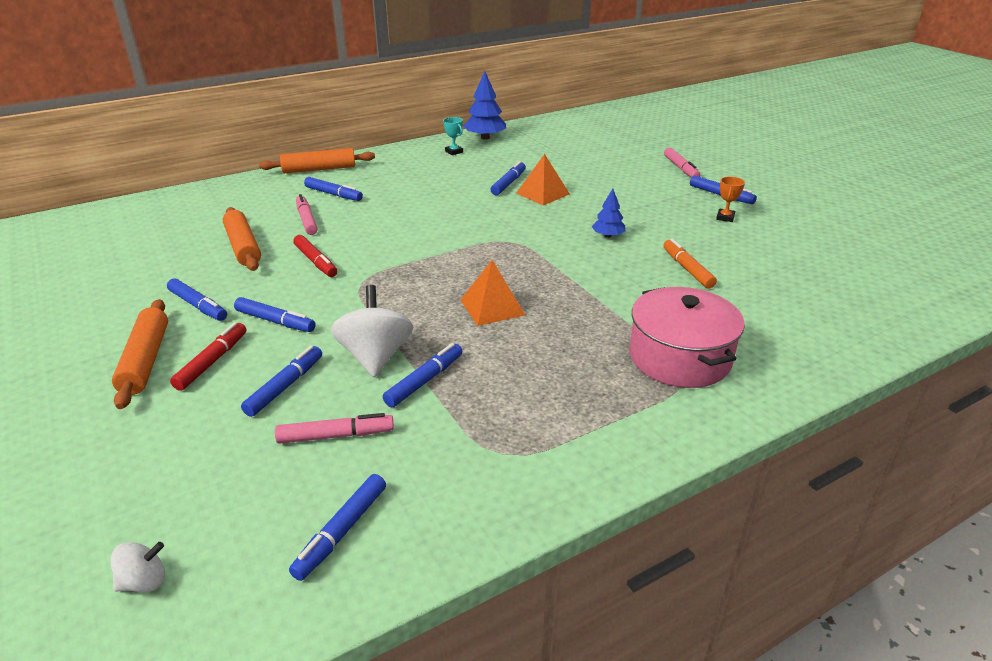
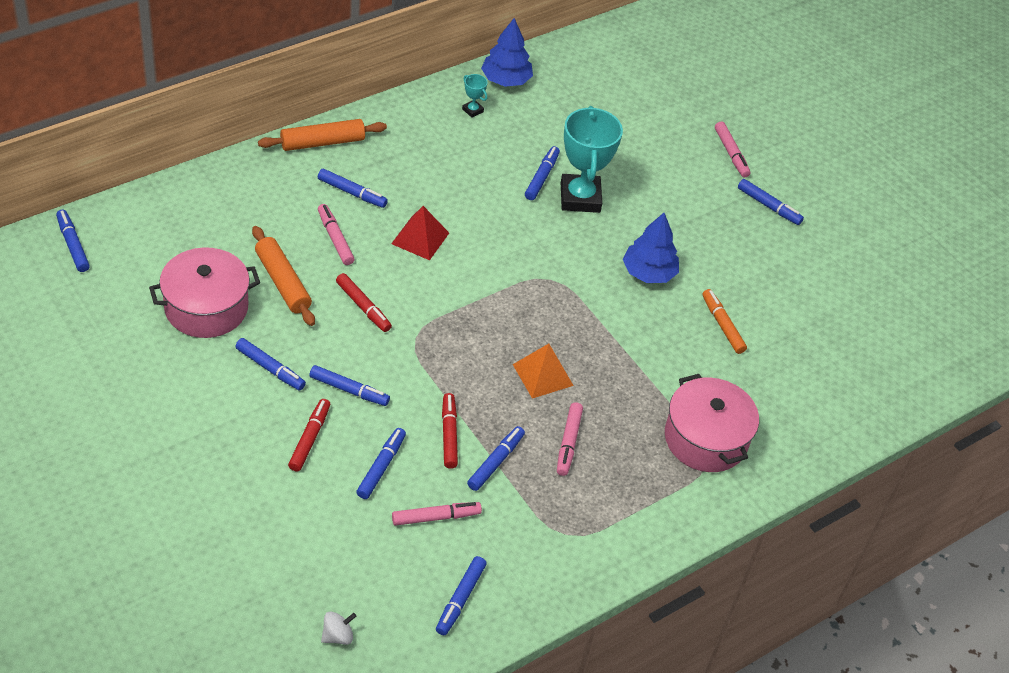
camera: 10 degrees left, 15 degrees up
orange rolling pin [112,299,168,409] -> none
white spinning top [331,285,413,377] -> red marker [442,393,458,469]
orange pyramid [516,154,570,205] -> turquoise trophy [561,106,623,213]
blue tree [592,189,626,238] -> blue tree [623,213,679,283], size x1.68
orange trophy [716,177,745,222] -> none
none -> blue marker [56,210,90,272]
none -> pink pot [149,247,260,338]
none -> red pyramid [391,206,449,260]
none -> pink marker [557,402,583,476]

